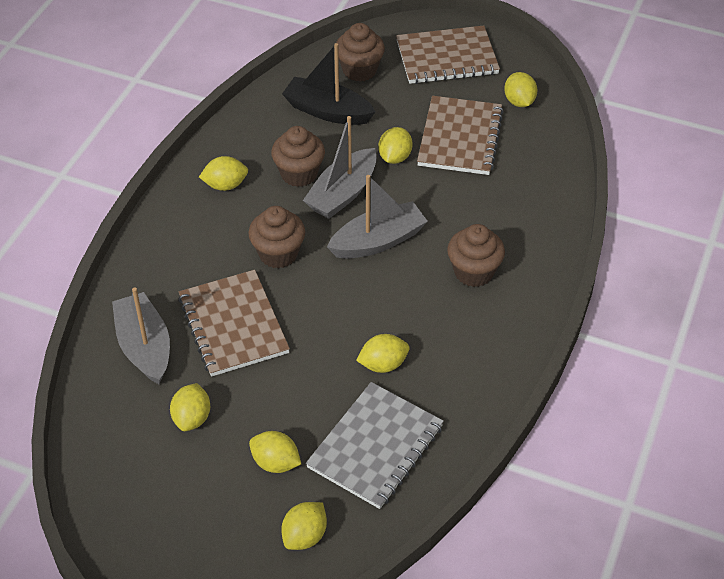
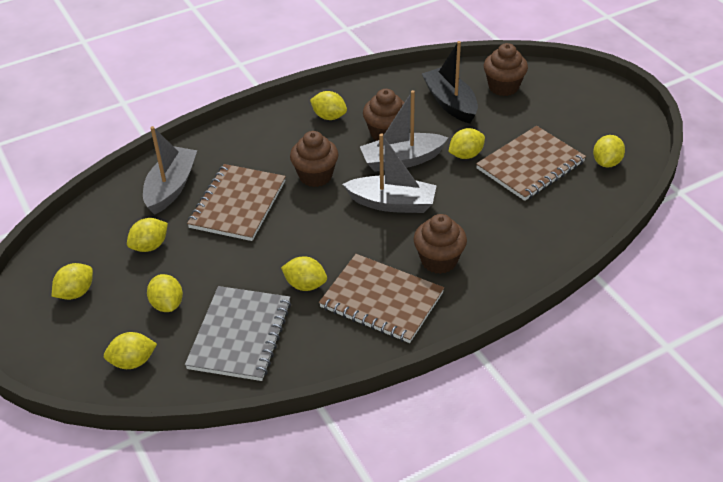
camera: 40 degrees right, 5 degrees down
grey notebook [306,382,444,509] -> grey notebook turned 60 degrees counterclockwise [185,286,291,381]
brown notebook [396,25,500,84] -> brown notebook moved to [319,254,444,343]
none -> yellow lemon [52,263,93,300]

